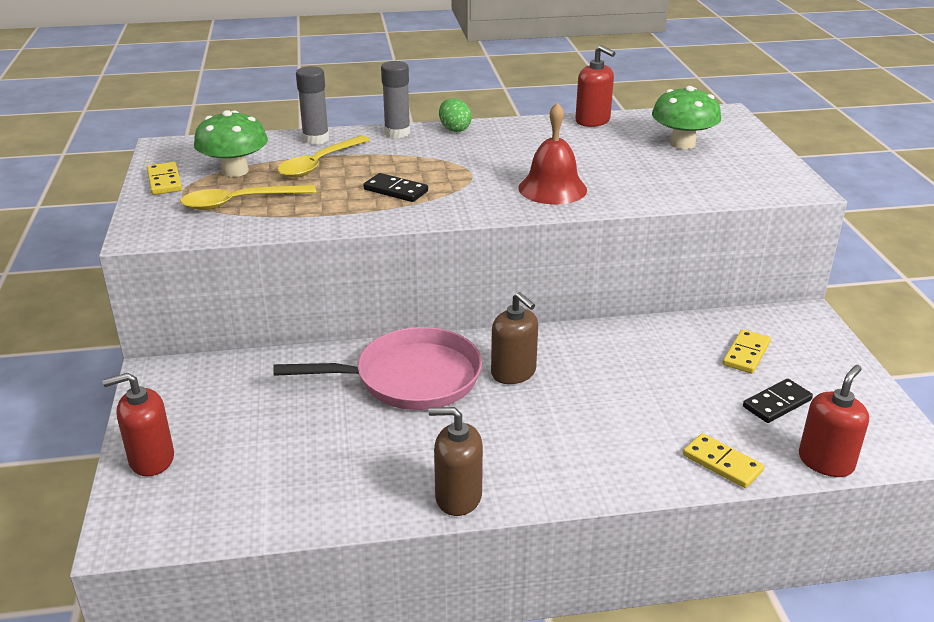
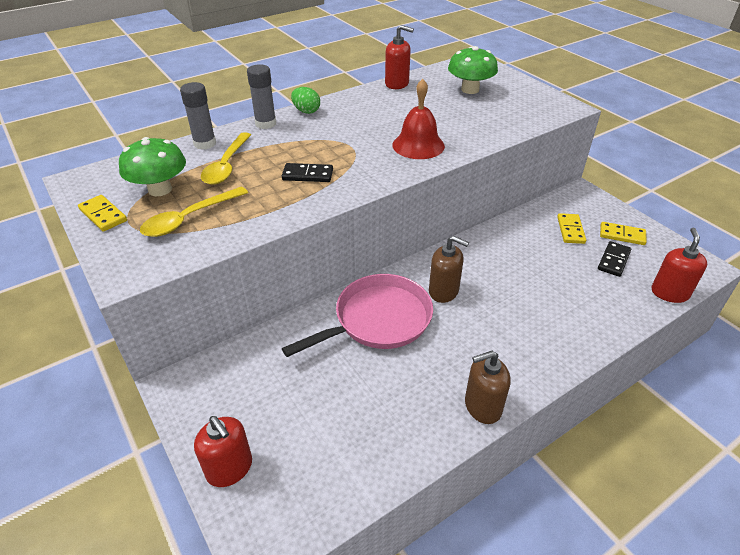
camera: 25 degrees left, 10 degrees up
red soap dispenser [102,373,174,476] -> red soap dispenser turned 90 degrees counterclockwise [194,416,252,487]
yellow domino [683,433,764,488] -> yellow domino moved to [600,222,647,245]

